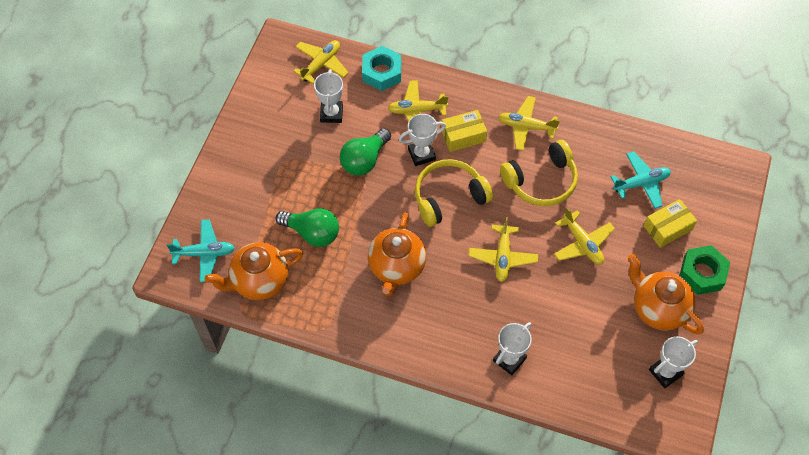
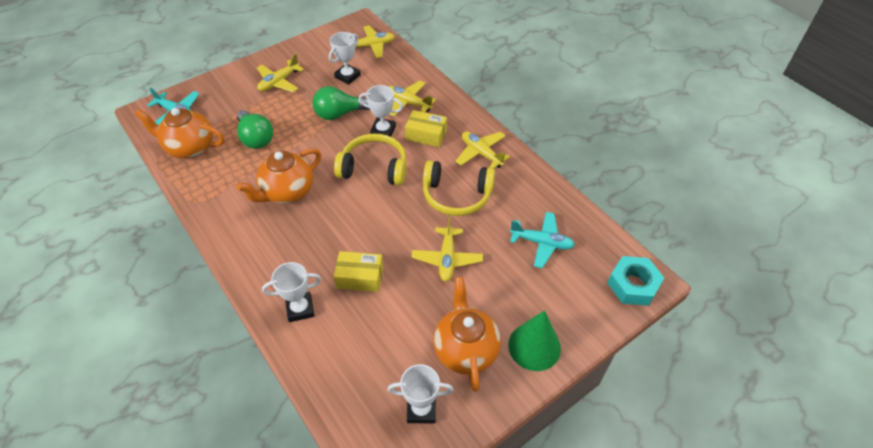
camera: 35 degrees right, 10 degrees down
turquoise nut [362,46,401,91] -> turquoise nut moved to [608,256,664,306]
yellow plane [468,217,538,282] -> yellow plane moved to [257,54,304,92]
yellow box [643,199,697,248] -> yellow box moved to [333,251,383,292]
green nut [679,245,730,295] -> green cone [508,310,561,371]

